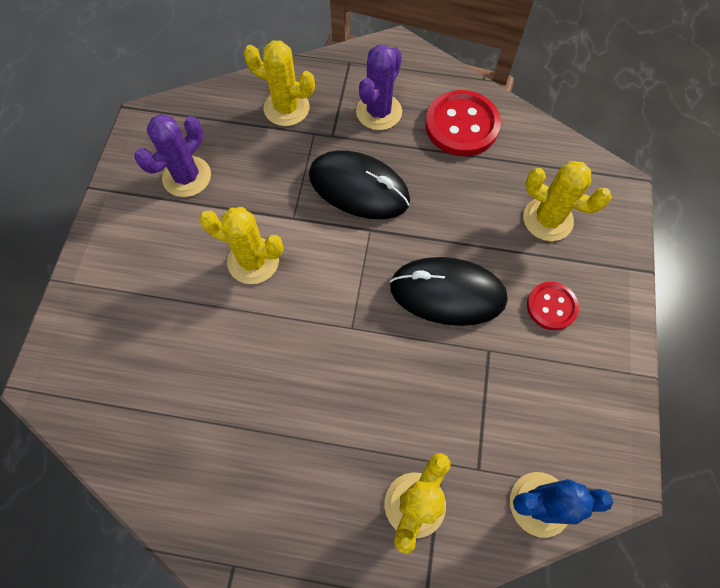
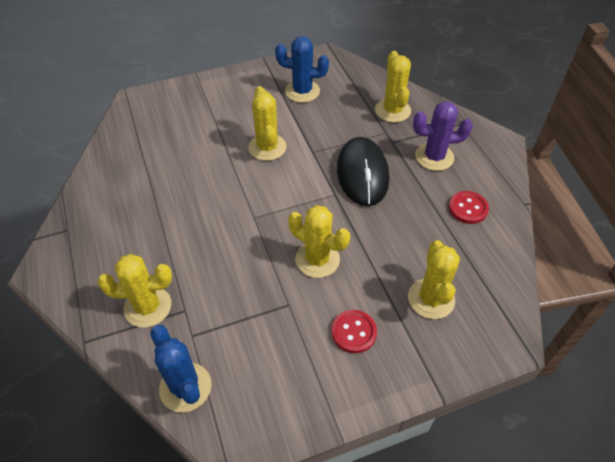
camera: 60 degrees right, 15 degrees down
purple cactus [134,114,211,197] -> blue cactus [275,36,329,103]
black mouse [390,257,508,326] -> yellow cactus [288,205,350,278]
red button [425,90,501,156] -> red button [449,191,489,224], size x0.59

